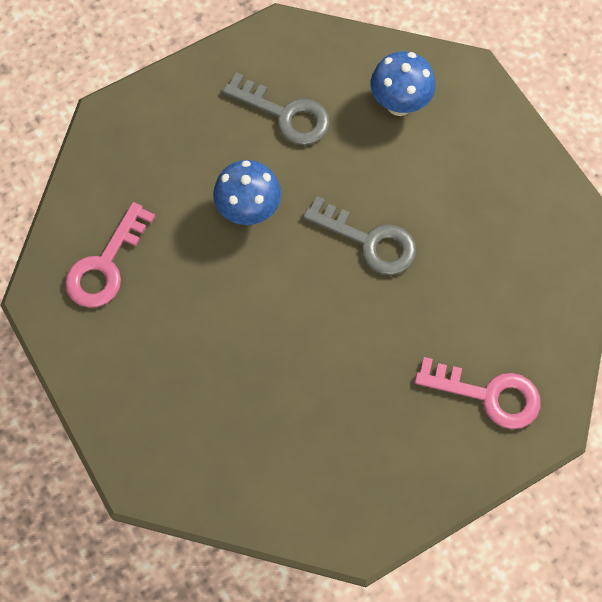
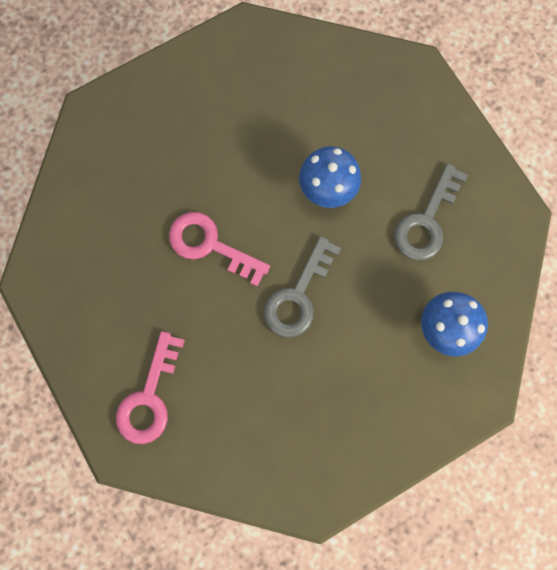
camera: 90 degrees right, 10 degrees up
pink key [65,202,155,308] -> pink key moved to [169,212,270,287]

